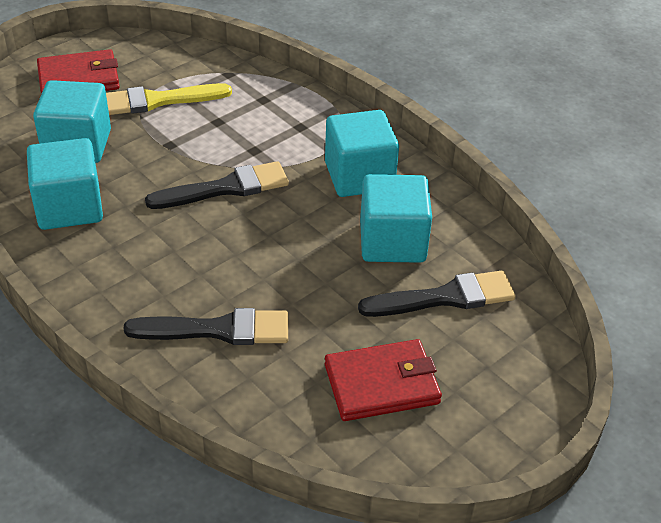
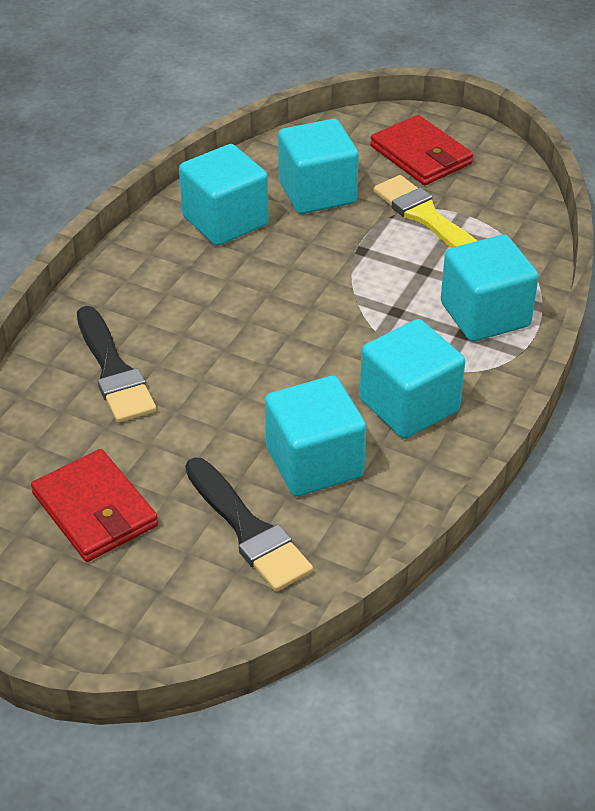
camera: 70 degrees right, 0 degrees up
black brush [145,161,289,209] -> none
none -> turquoise cube [441,235,539,342]

